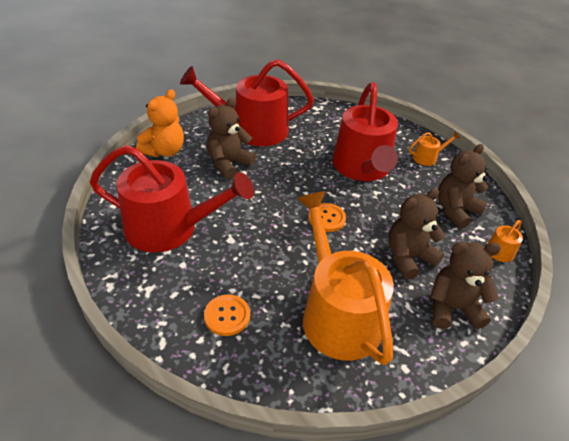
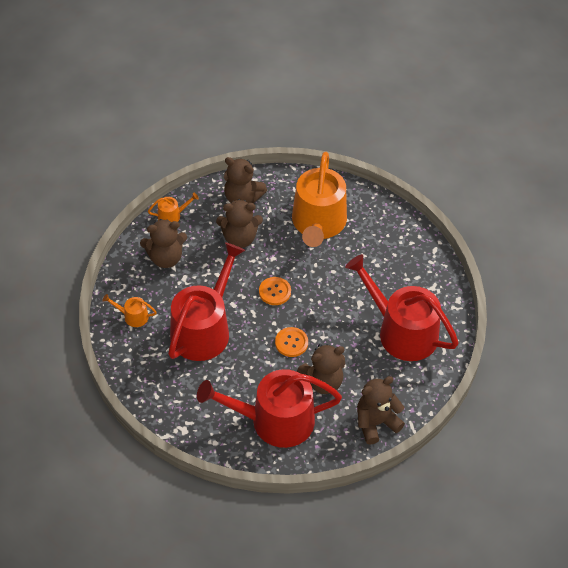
camera: 150 degrees left, 10 degrees up
orange teddy bear [136,89,184,157] -> brown teddy bear [357,376,405,445]
red watering can [180,59,314,146] -> red watering can turned 150 degrees clockwise [197,369,342,448]
orange button [204,295,250,336] -> orange button moved to [275,327,308,357]

